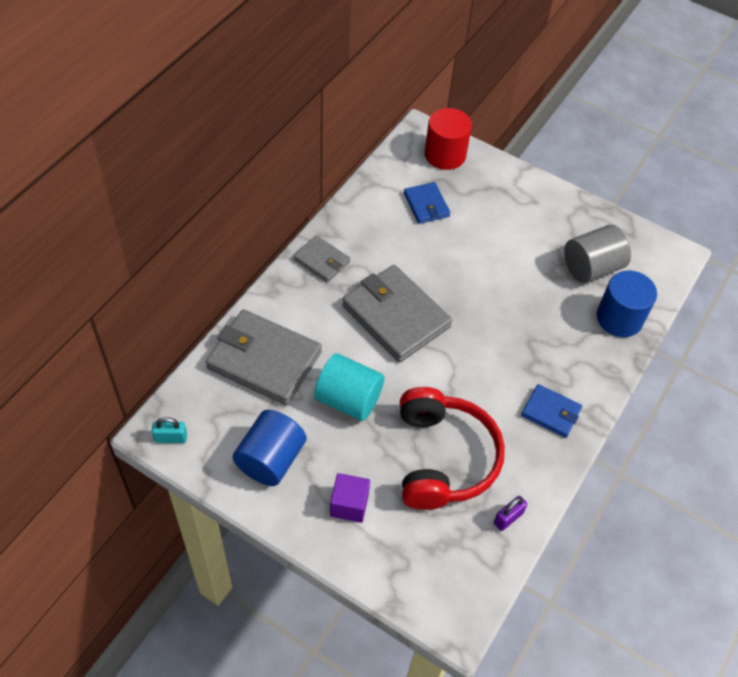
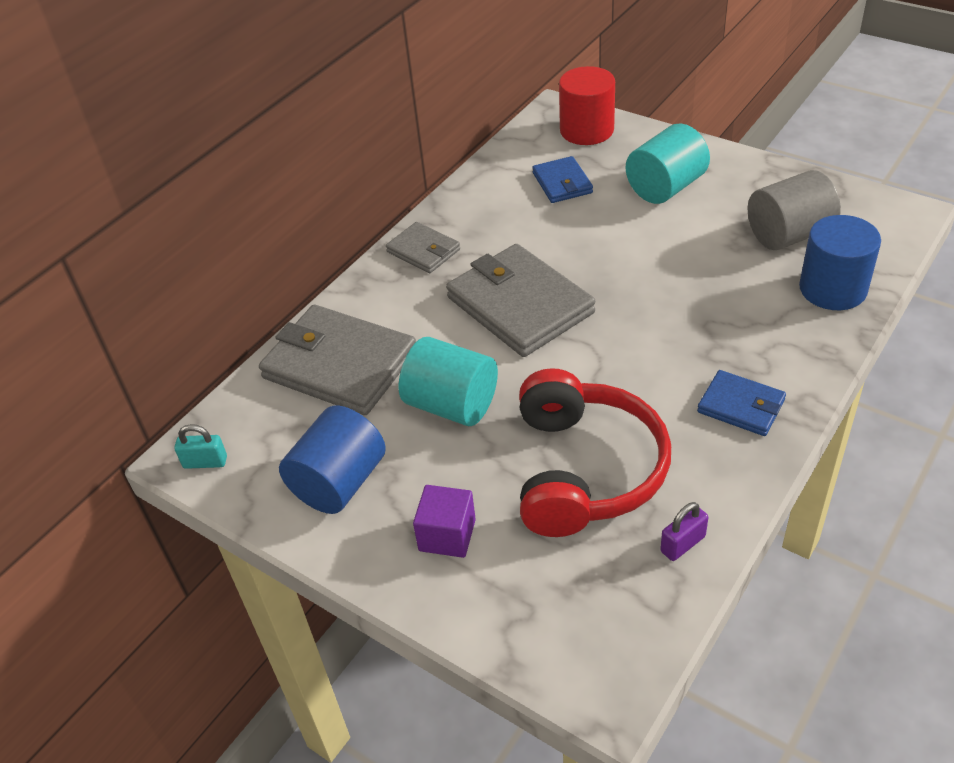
camera: 10 degrees right, 10 degrees down
none -> turquoise cylinder [626,124,710,204]

